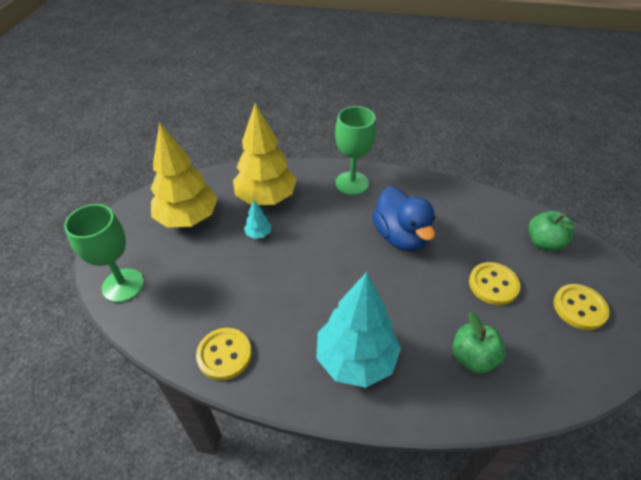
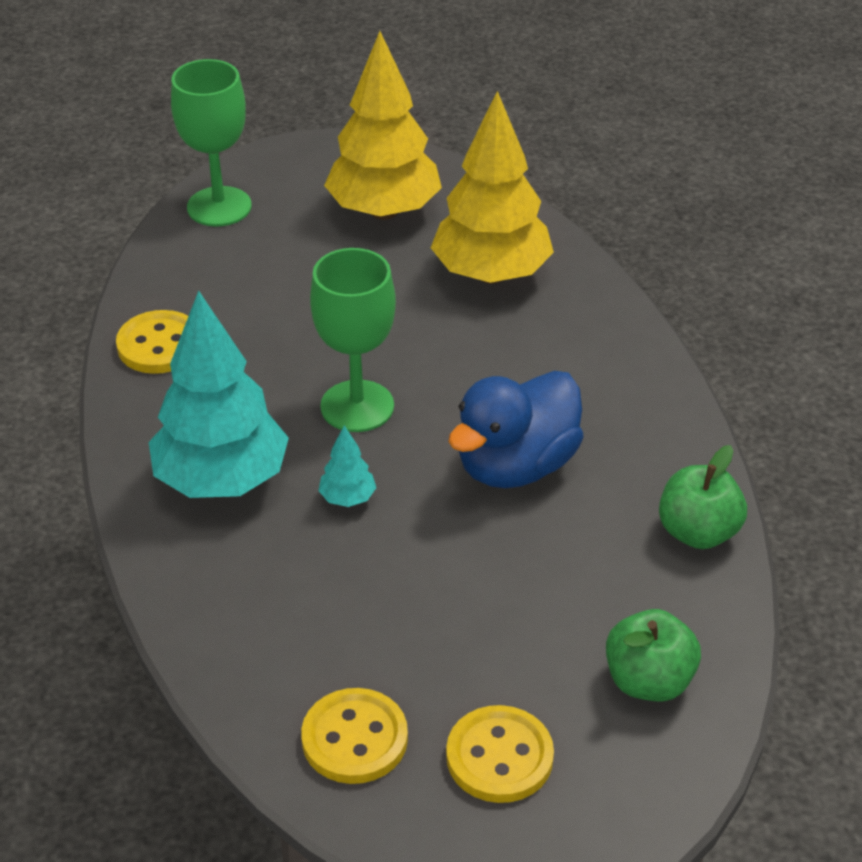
camera: 65 degrees right, 5 degrees down
turquoise tree [244,200,272,239] -> turquoise tree moved to [318,425,376,507]
green goblet [335,106,376,195] -> green goblet moved to [310,248,396,432]
green apple [452,312,506,374] -> green apple moved to [659,445,747,549]
yellow button [469,262,521,305] -> yellow button moved to [301,688,408,784]

